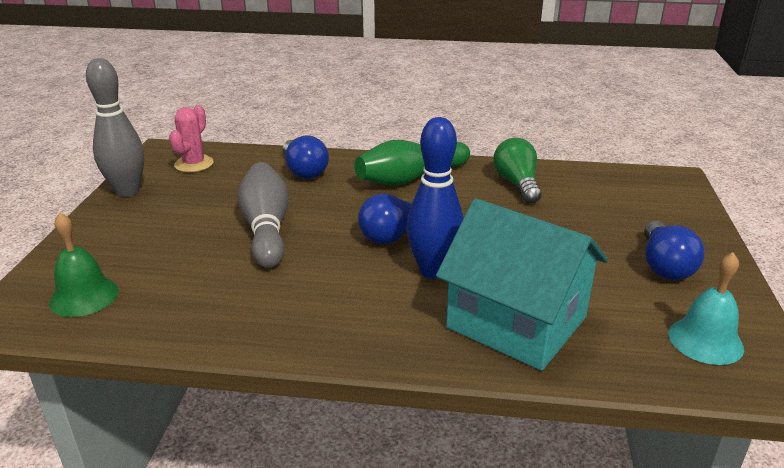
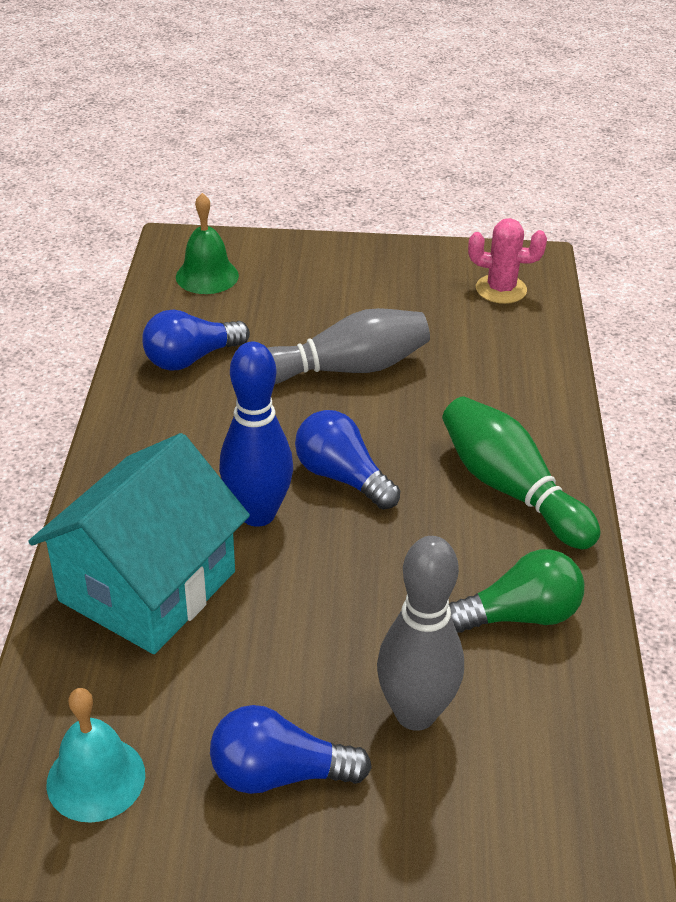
camera: 85 degrees right, 10 degrees up
grey bowling pin [86,58,144,197] -> grey bowling pin moved to [377,536,464,731]
blue light bulb [283,135,329,179] -> blue light bulb moved to [142,310,250,371]

